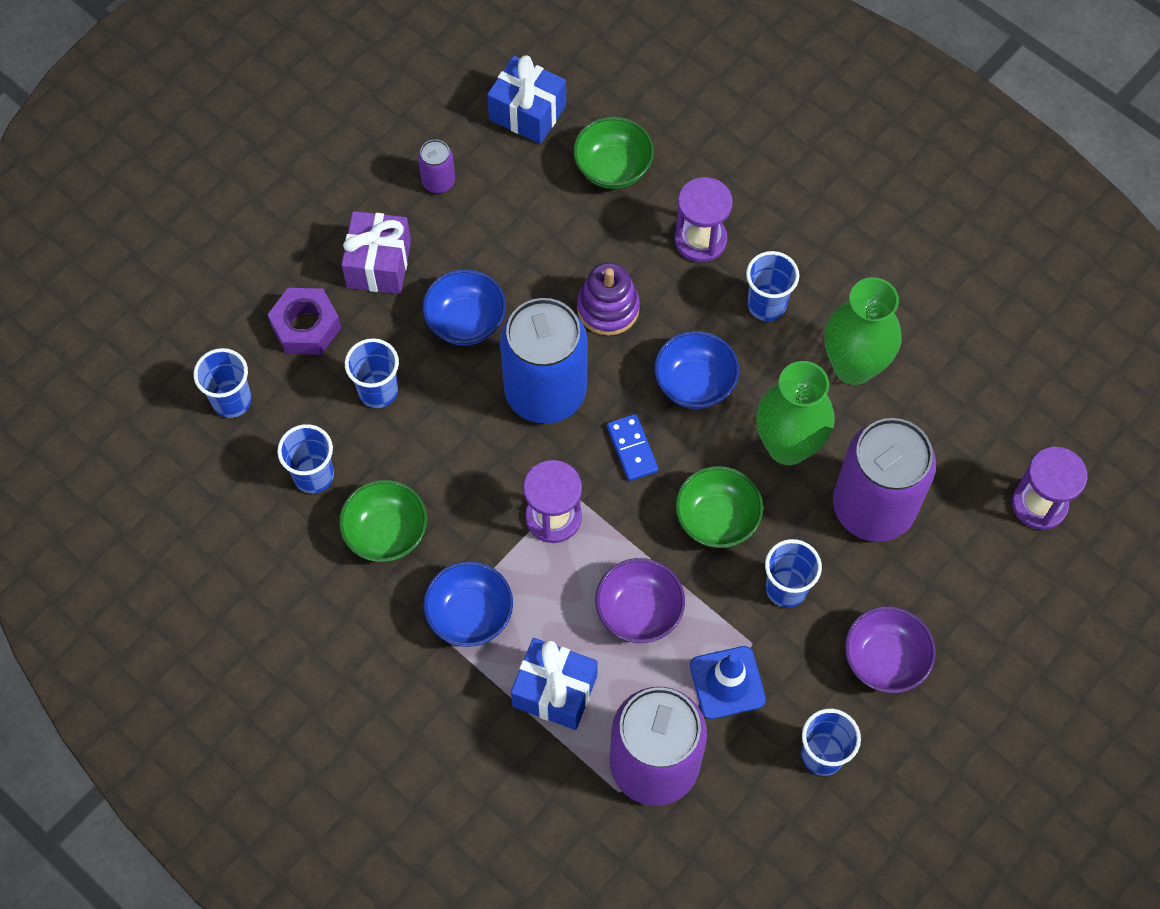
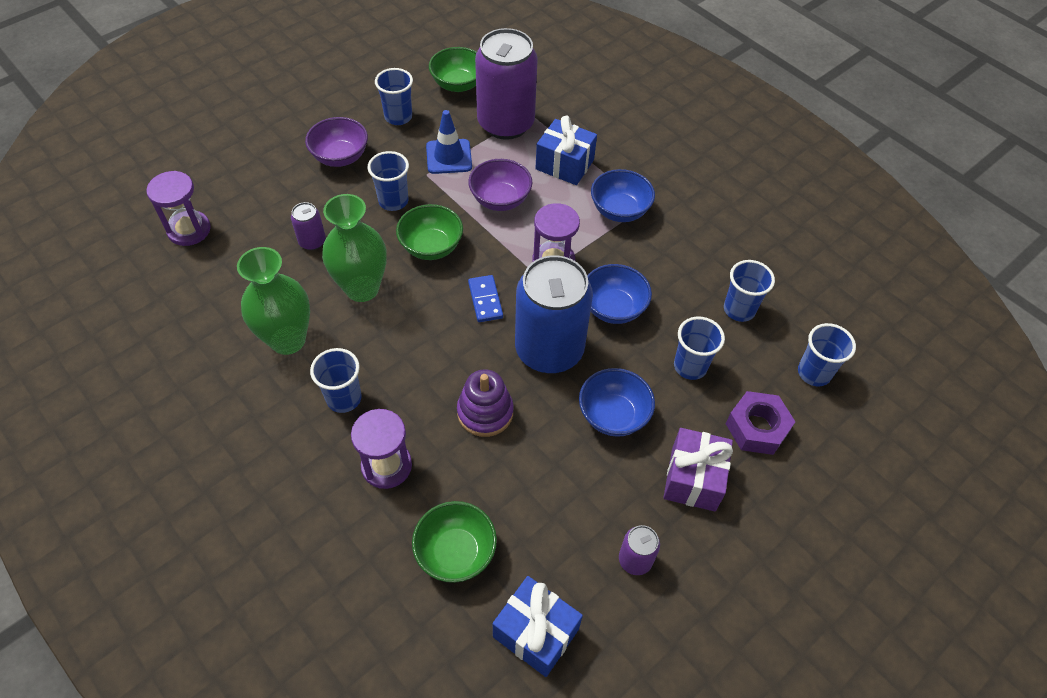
camera: 175 degrees left, 10 degrees down
green bowl [339,480,427,562] -> green bowl moved to [429,47,477,92]
blue bowl [654,331,739,409] -> blue bowl moved to [587,264,652,324]
purple can [833,418,936,542] -> purple can [291,202,326,250], size x0.43

